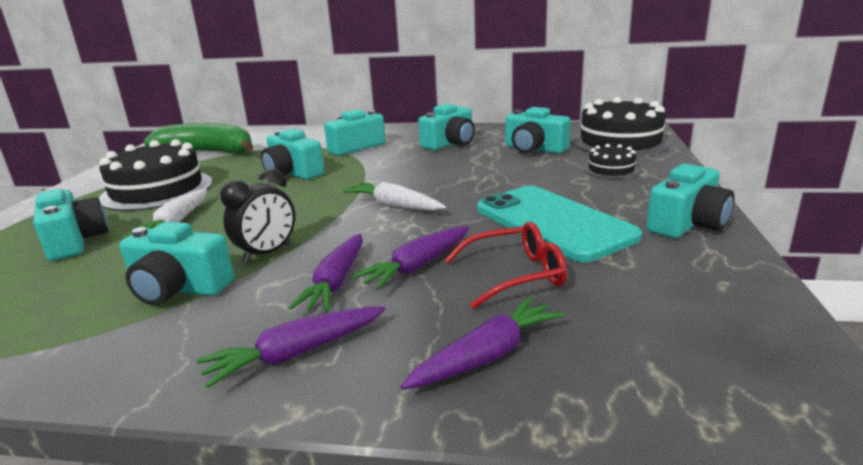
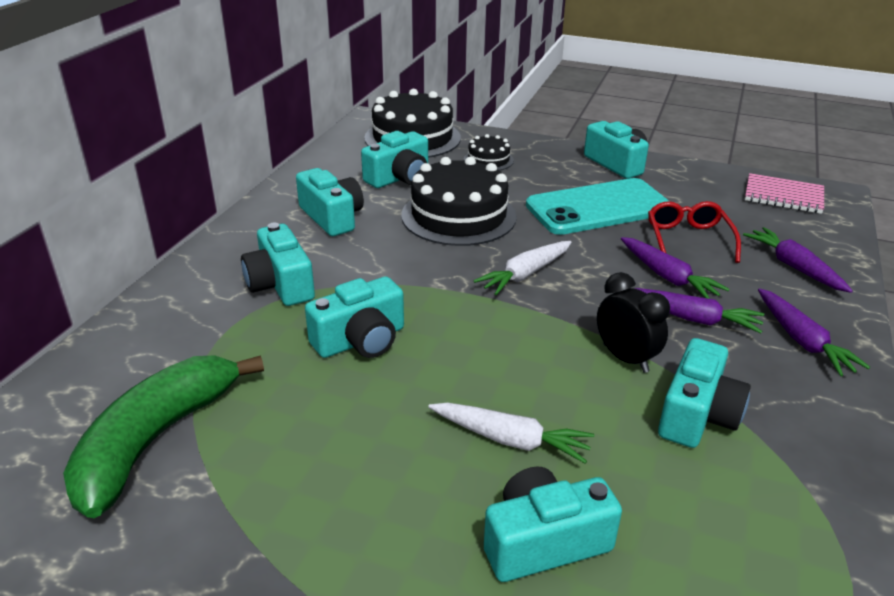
camera: 80 degrees left, 10 degrees up
black cake [99,139,213,211] -> black cake moved to [402,157,517,246]
none -> pink notebook [745,173,824,214]

